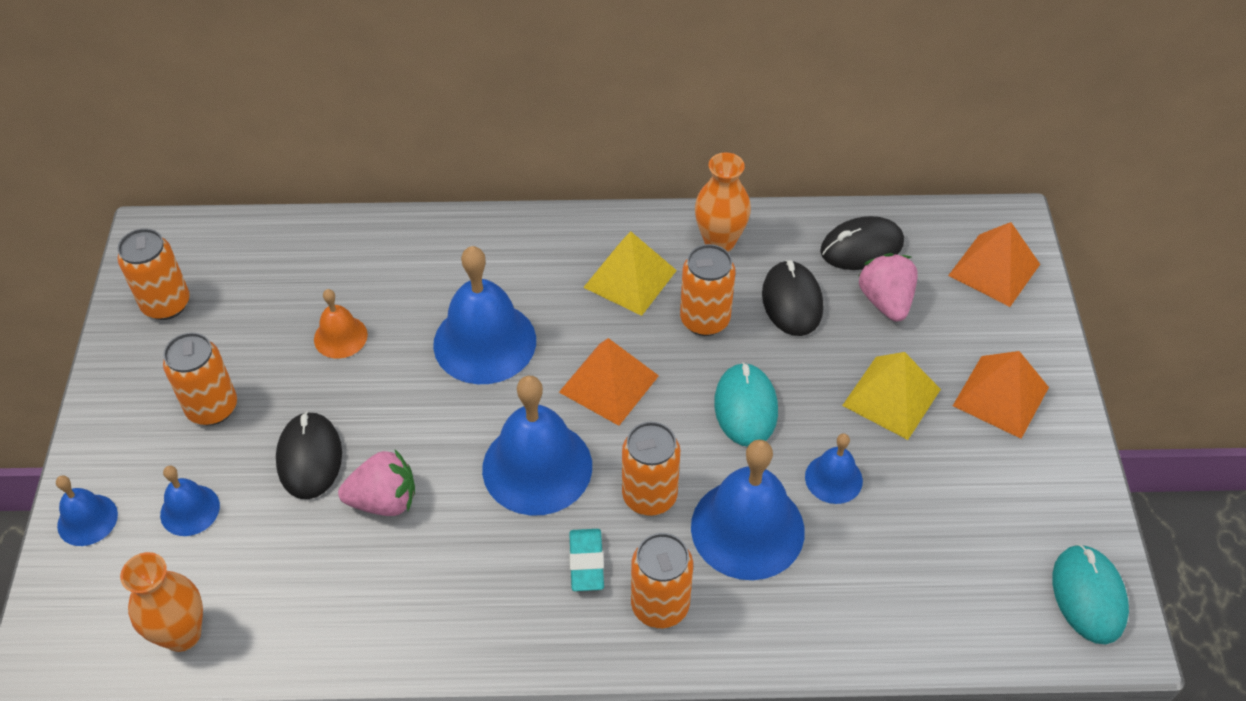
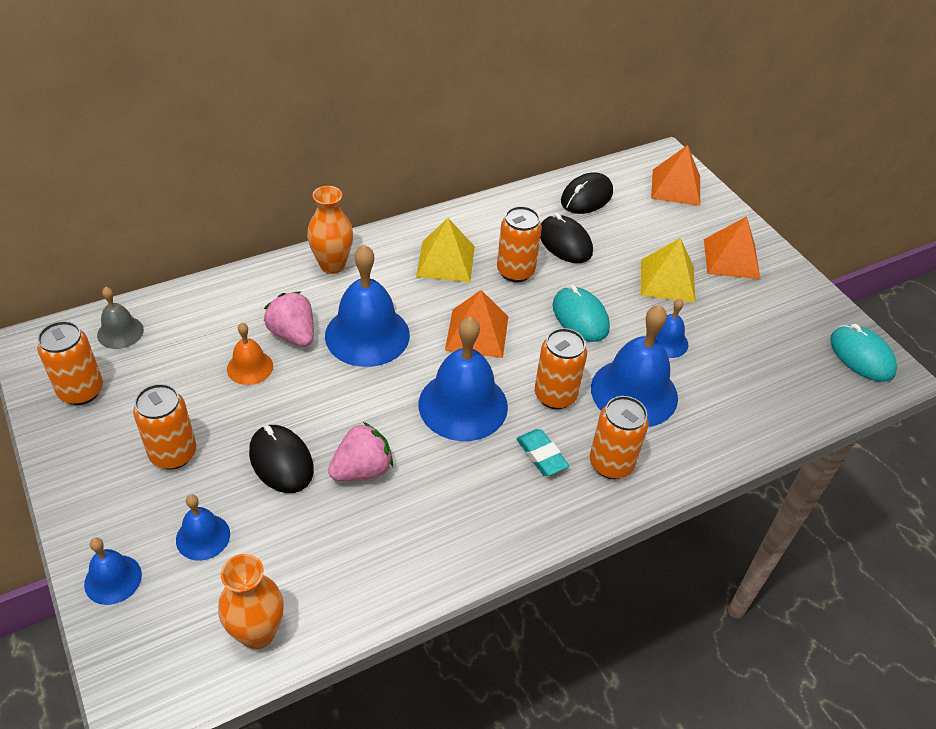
camera: 30 degrees left, 5 degrees down
orange vase [695,152,751,252] -> orange vase moved to [307,186,353,274]
pink strawberry [859,253,918,321] -> pink strawberry moved to [264,291,314,347]
none -> grey bell [97,287,144,349]

